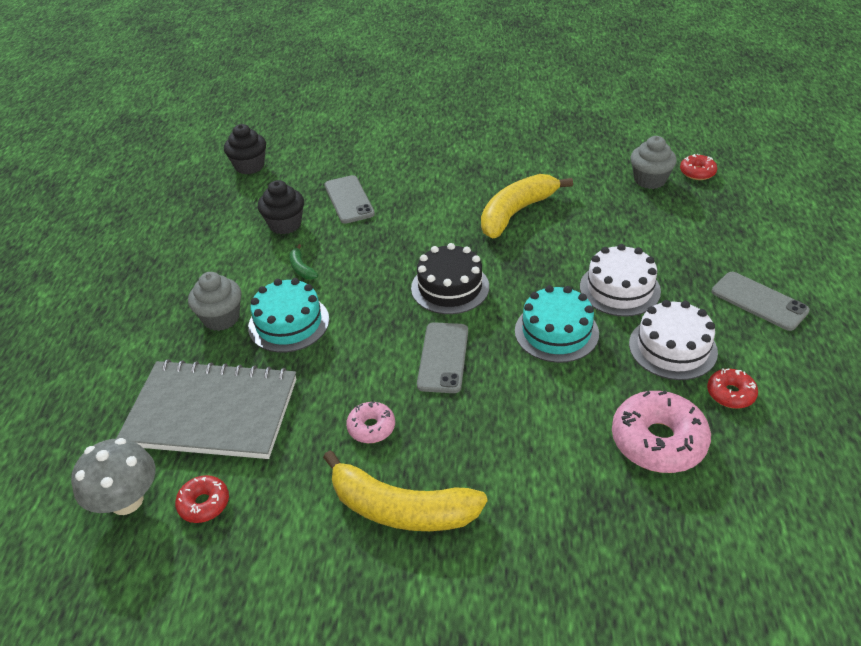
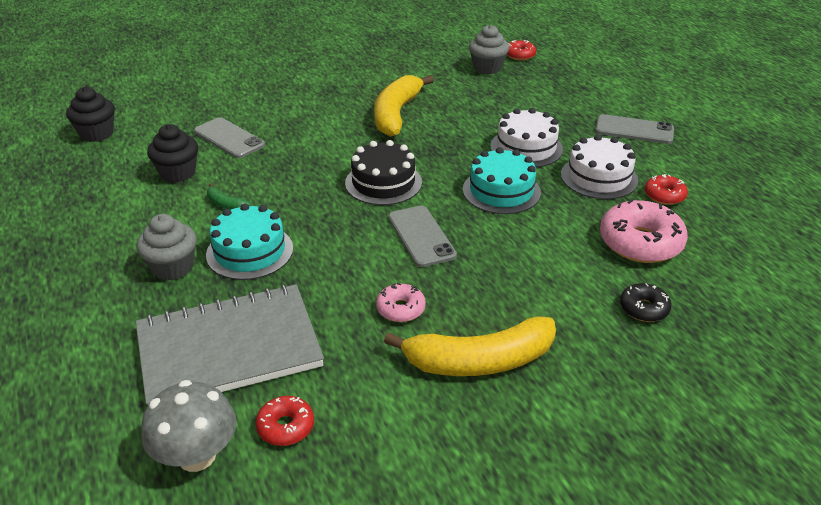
camera: 30 degrees left, 5 degrees down
none -> black donut [620,283,672,322]

